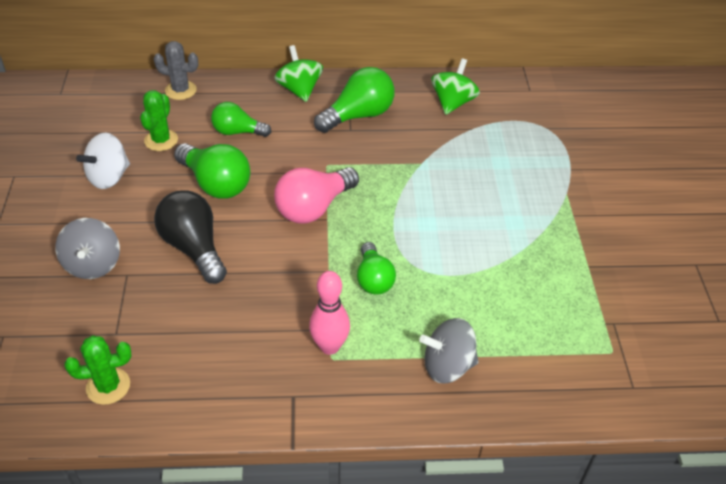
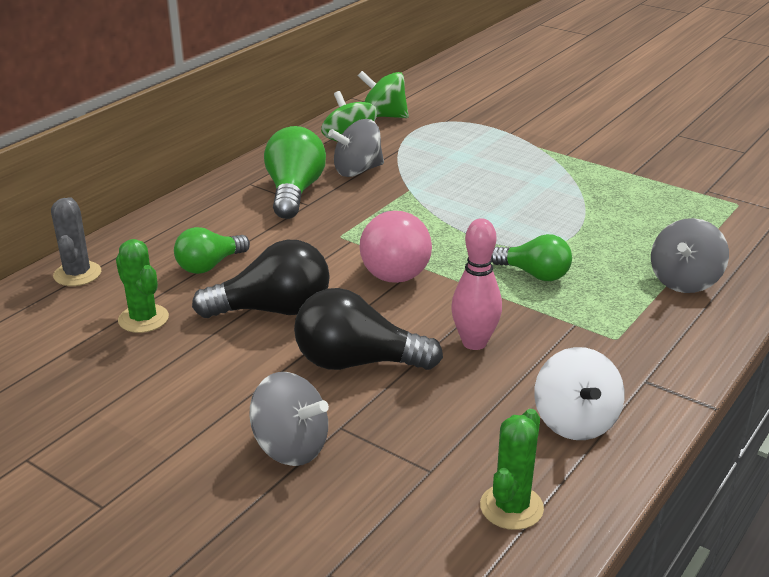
camera: 50 degrees left, 15 degrees down
white spinning top [76,133,130,189] -> white spinning top moved to [534,347,625,440]
grey cactus [153,41,198,100] -> grey cactus turned 60 degrees counterclockwise [51,197,101,286]
green light bulb [174,143,250,199] -> black light bulb [192,240,330,318]
green spinning top [274,45,323,102] -> green spinning top moved to [358,71,409,118]
pink bowling pin [309,271,350,355] -> pink bowling pin moved to [451,218,502,350]
none -> grey spinning top [328,119,384,177]

